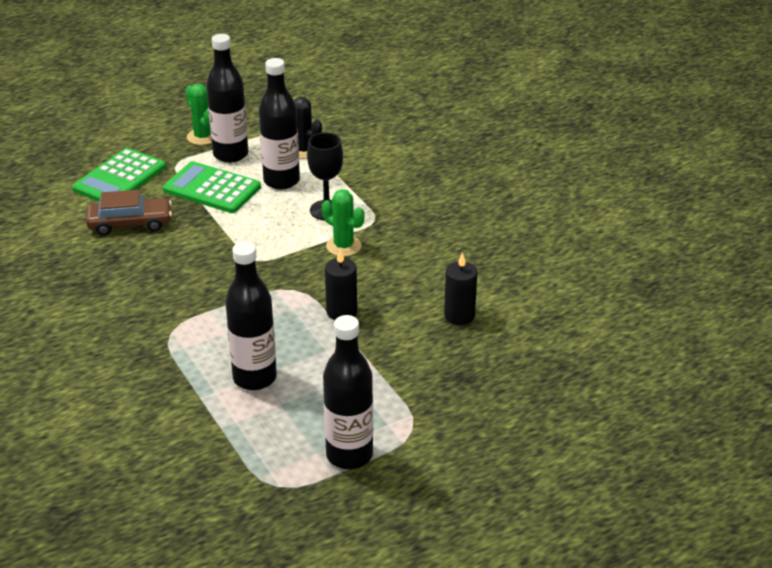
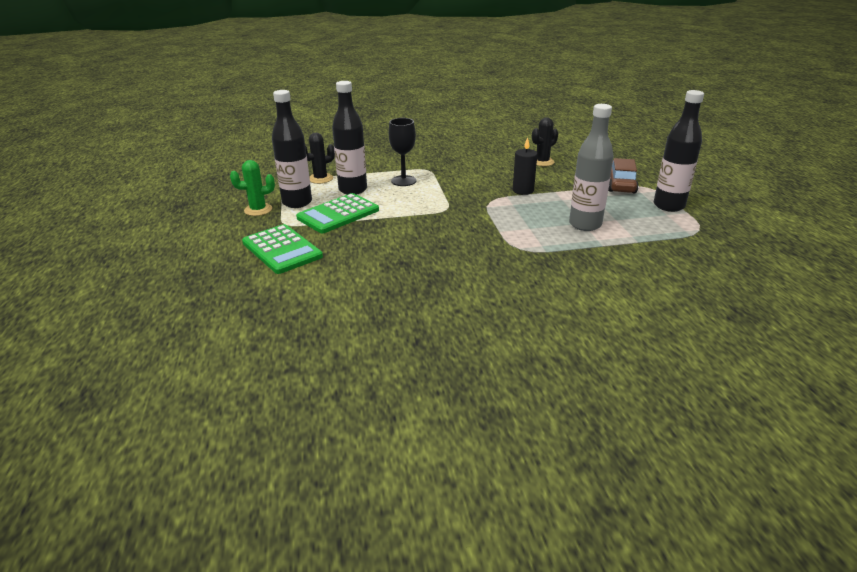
camera: 70 degrees left, 5 degrees down
brown car [86,190,172,236] -> brown car moved to [608,158,639,194]
black bottle [225,242,277,390] -> grey bottle [569,104,614,231]
green cactus [322,189,365,256] -> none
black candle [444,252,477,325] -> black cactus [532,117,558,166]

